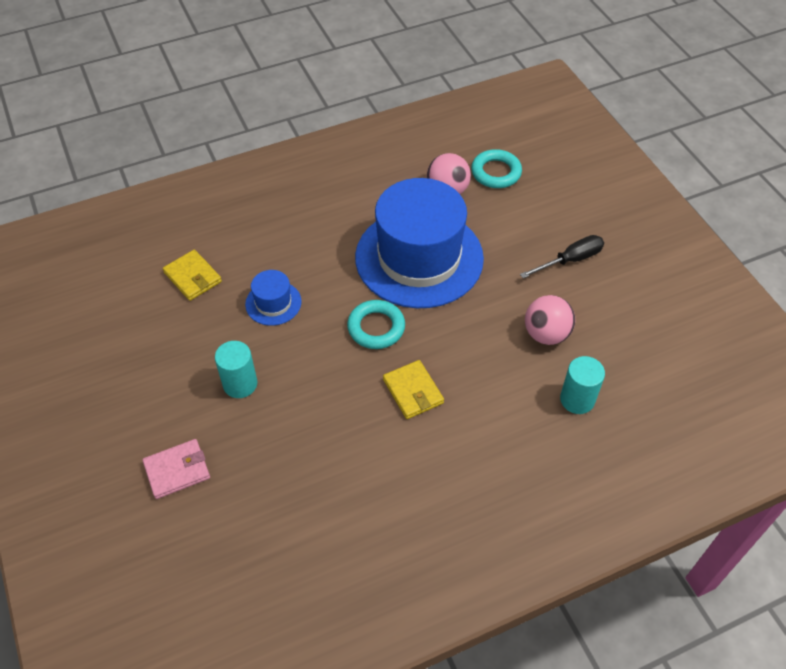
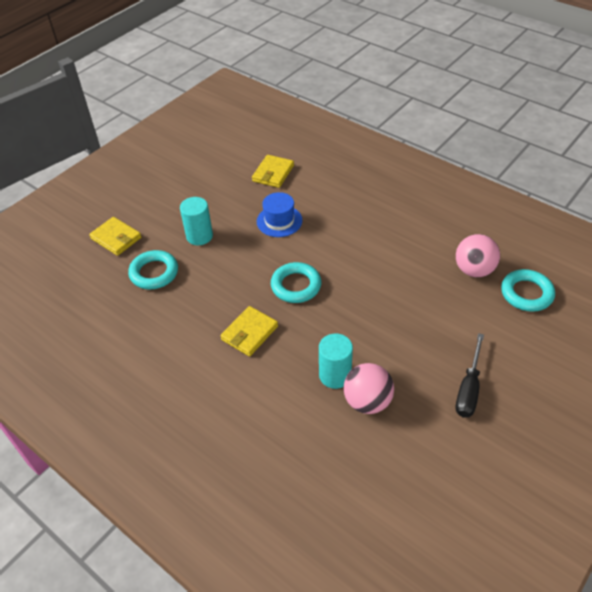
camera: 65 degrees right, 5 degrees down
pink wallet [143,439,210,499] -> yellow wallet [89,217,142,256]
blue hat [355,178,484,308] -> none
black screwdriver [520,235,604,278] -> black screwdriver turned 75 degrees clockwise [456,333,484,418]
turquoise cylinder [560,356,605,414] -> turquoise cylinder moved to [319,333,353,389]
none -> turquoise ring [128,250,178,290]

